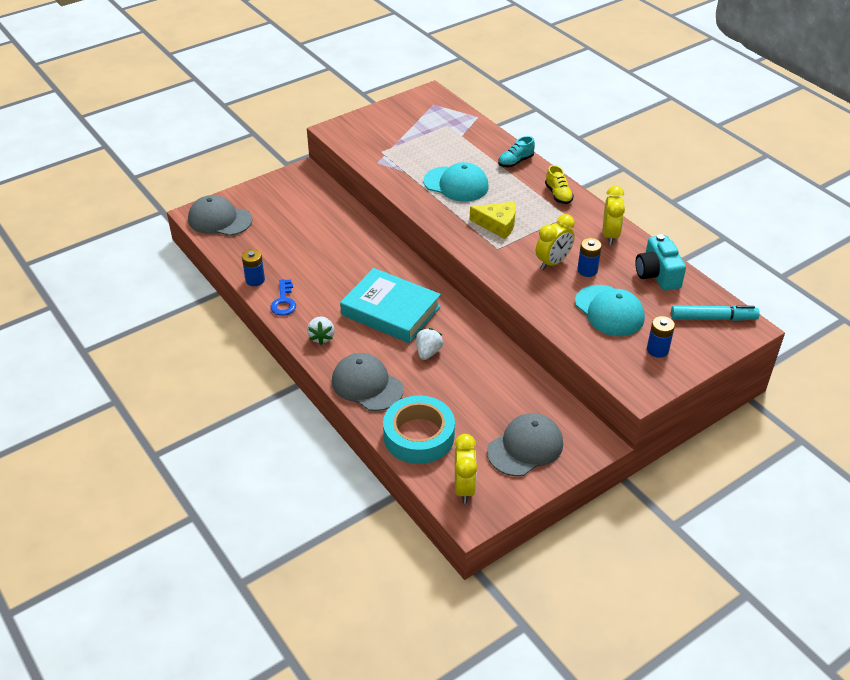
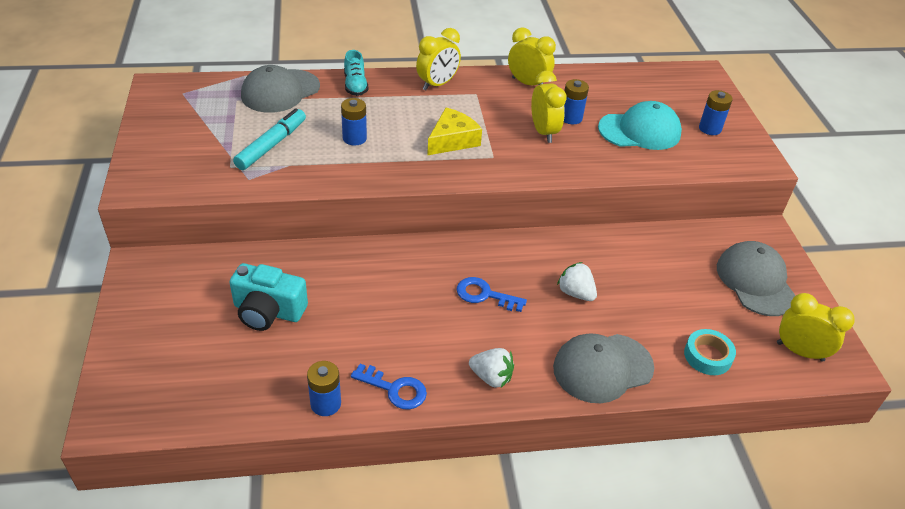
camera: 65 degrees left, 0 degrees up
grey cap [188,195,252,236] -> grey cap moved to [241,65,320,113]
turquoise book [340,268,441,343] -> blue key [457,277,527,312]
turquoise tape [383,395,455,464] -> turquoise tape [684,329,736,375], size x0.53
turquoise cap [424,162,489,202] -> blue battery [341,98,367,146]
yellow shoe [545,165,574,204] -> yellow clock [416,28,461,91]
turquoise camera [635,234,686,291] -> turquoise camera moved to [229,263,308,331]
turquoise marker [671,305,760,321] -> turquoise marker moved to [233,108,306,170]

